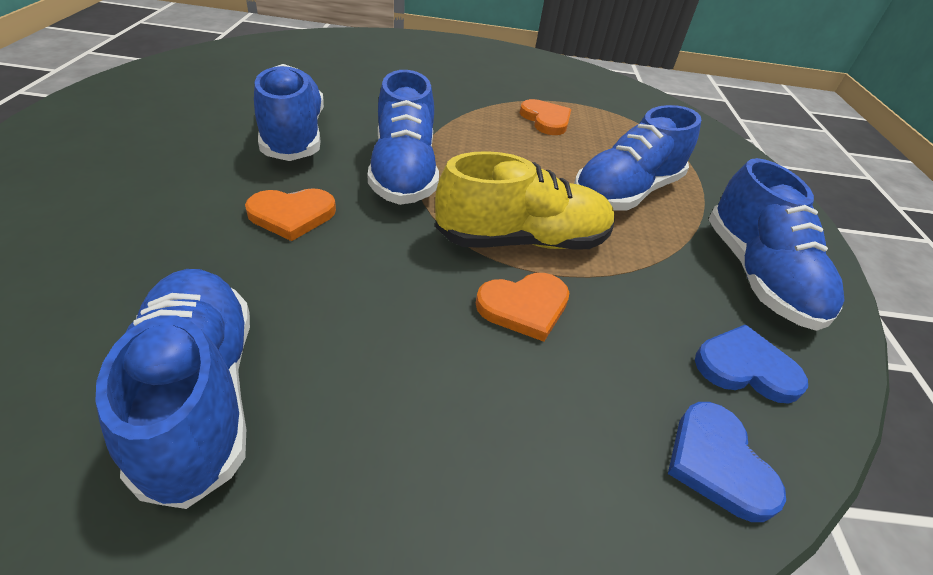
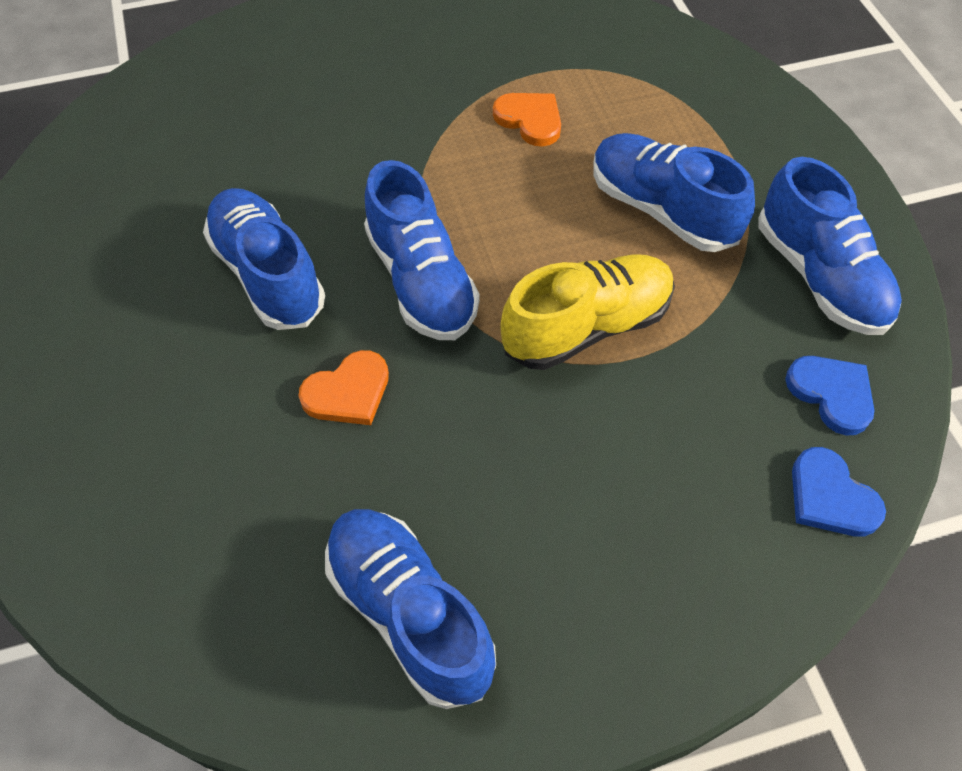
camera: 15 degrees left, 15 degrees up
orange heart [476,273,570,342] -> none
blue shoe [574,105,701,211] -> blue shoe turned 105 degrees clockwise [593,133,755,252]
blue heart [695,325,808,404] -> blue heart turned 60 degrees clockwise [785,356,875,436]

